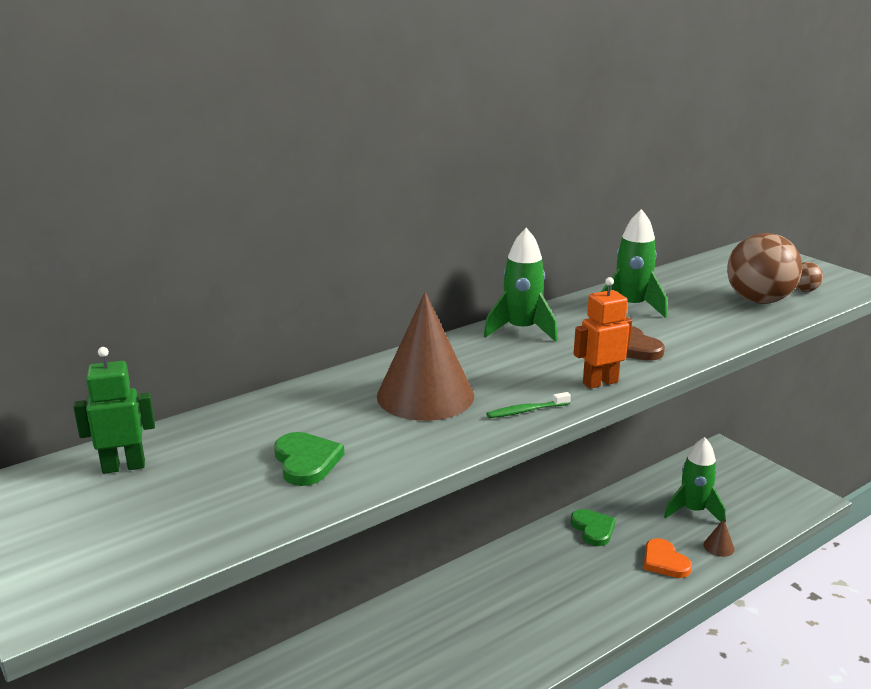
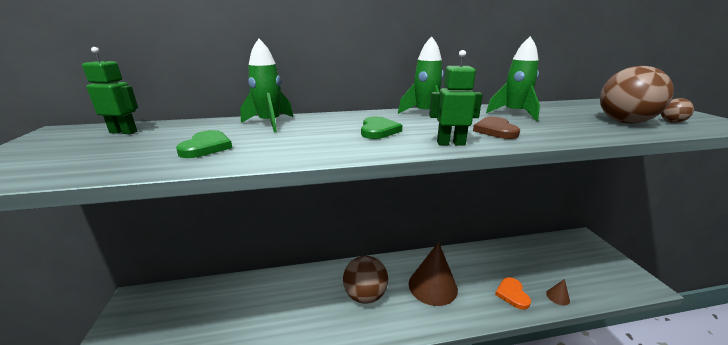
camera: 25 degrees right, 0 degrees up
brown cone [377,292,474,421] -> brown cone moved to [409,242,458,306]
green toothbrush [486,392,571,418] -> none
green heart [571,509,616,546] -> green heart moved to [361,117,402,139]
orange robot [574,277,632,389] -> green robot [429,50,483,146]
green rocket [664,437,725,522] -> green rocket moved to [240,39,293,133]
none -> brown ball [343,256,388,304]

